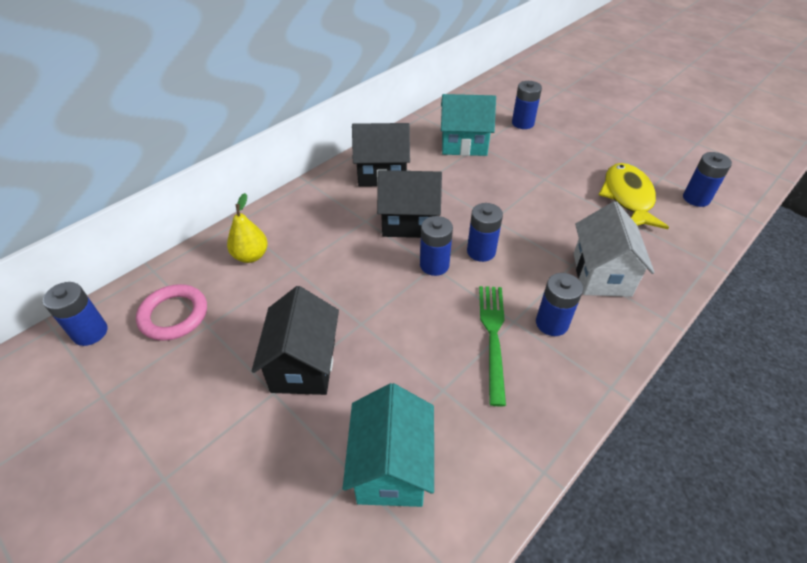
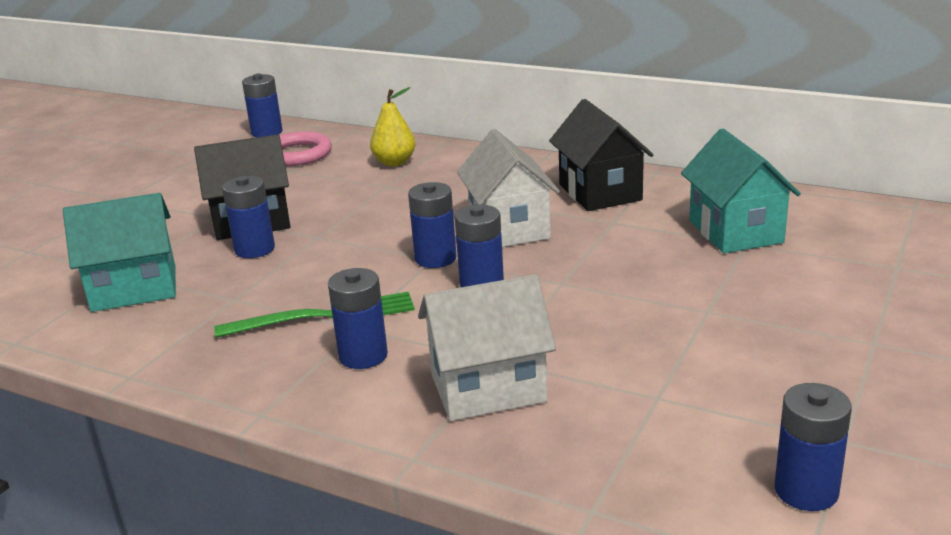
camera: 75 degrees right, 20 degrees down
black house [377,170,442,238] -> white house [457,129,560,247]
blue battery [512,81,542,129] -> blue battery moved to [222,176,275,258]
yellow fish [599,163,669,229] -> none

